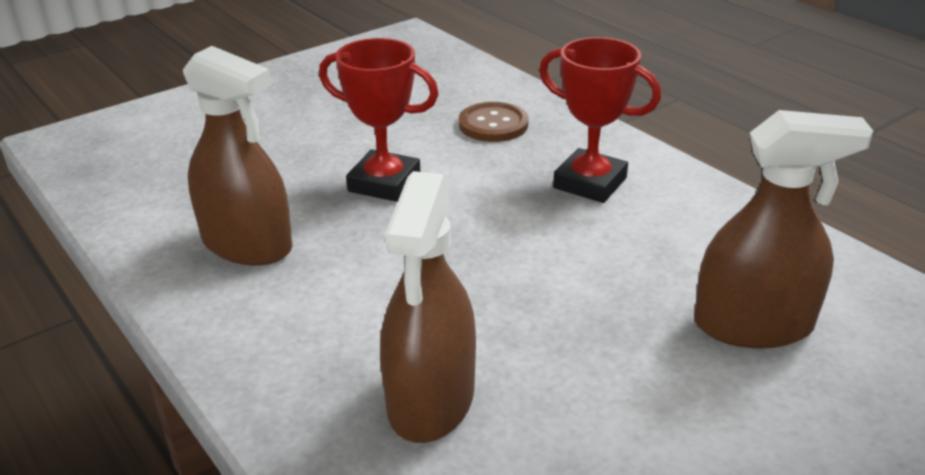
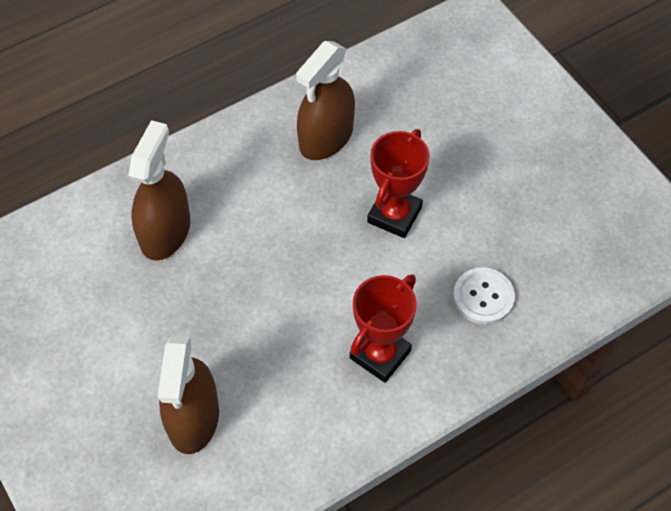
camera: 95 degrees right, 25 degrees up
brown spray bottle [380,171,476,443] -> brown spray bottle turned 90 degrees clockwise [128,120,190,261]
brown button [459,102,529,142] -> white button [453,267,515,325]

